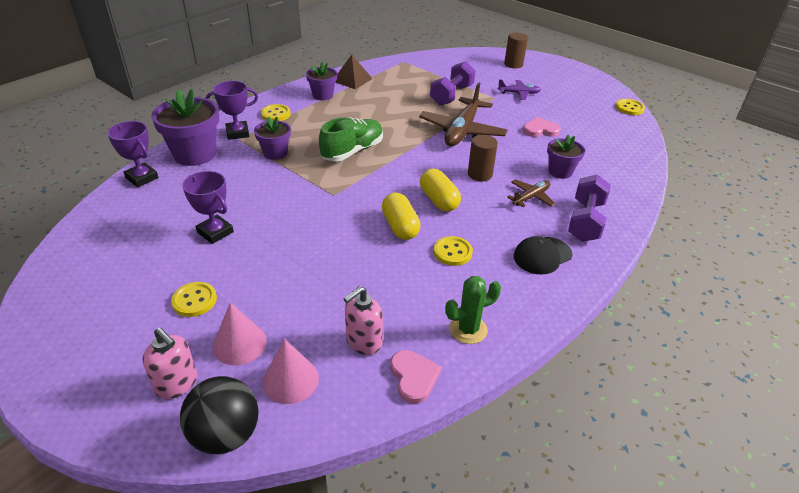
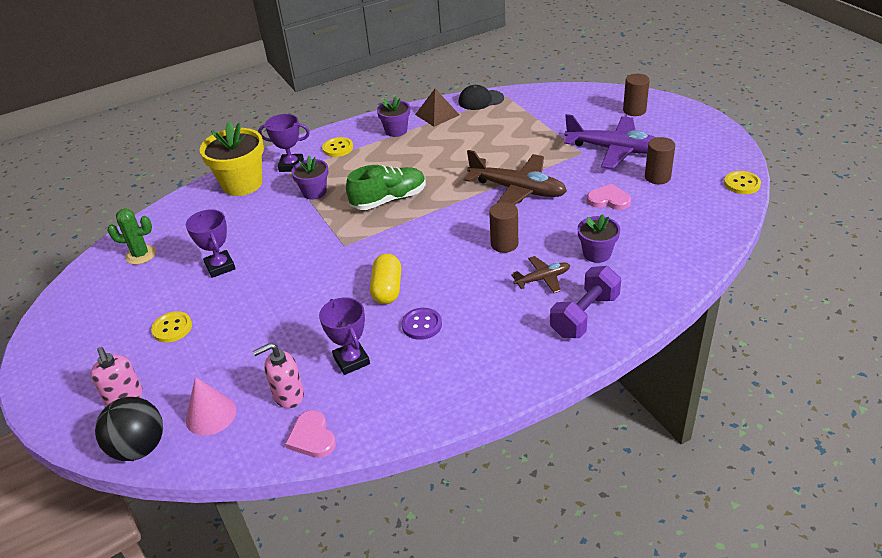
camera: 25 degrees right, 0 degrees up
purple trophy [107,121,159,187] -> purple trophy moved to [319,297,370,375]
purple flower pot [151,89,219,166] -> yellow flower pot [200,121,264,196]
pink cone [213,302,267,365] -> none
pink heart [390,350,442,404] -> pink heart turned 150 degrees clockwise [285,410,336,458]
brown plane [419,82,508,146] -> brown plane turned 105 degrees counterclockwise [464,150,567,205]
yellow capsule [420,169,461,212] -> none
purple dumbbell [430,61,475,105] -> none
yellow button [434,236,473,266] -> purple button [402,308,442,340]
green cactus [445,276,501,344] -> green cactus moved to [107,208,156,265]
purple plane [498,80,541,100] -> purple plane [564,114,657,169], size x1.96
black cap [514,236,572,275] -> black cap moved to [459,85,504,110]
none -> brown cylinder [645,137,675,184]

